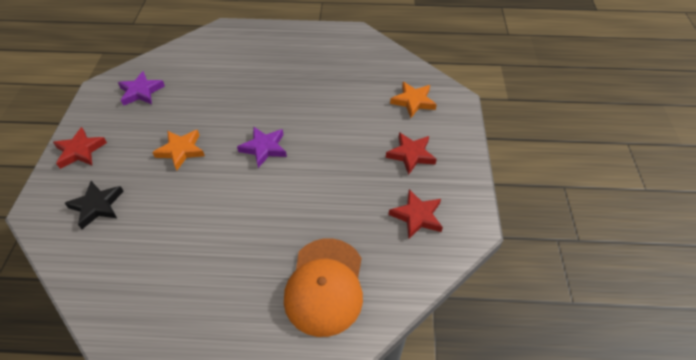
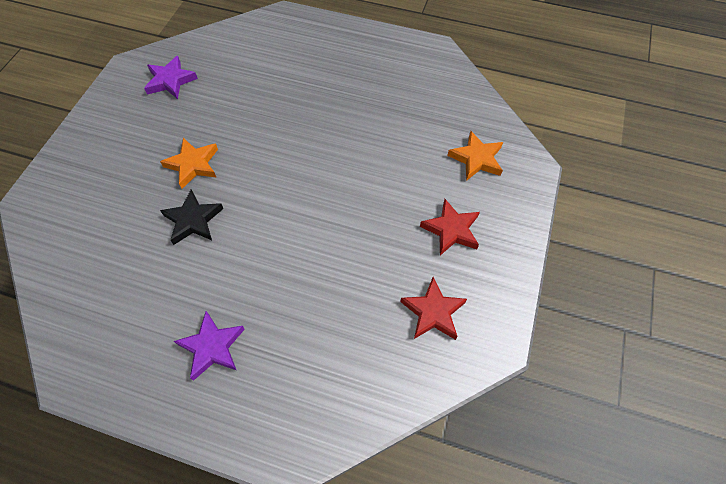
camera: 15 degrees right, 10 degrees up
red star [53,127,107,169] -> none
black star [65,181,124,229] -> black star moved to [160,189,223,245]
purple star [237,126,287,168] -> purple star moved to [174,311,245,381]
orange cap [284,238,363,337] -> none

